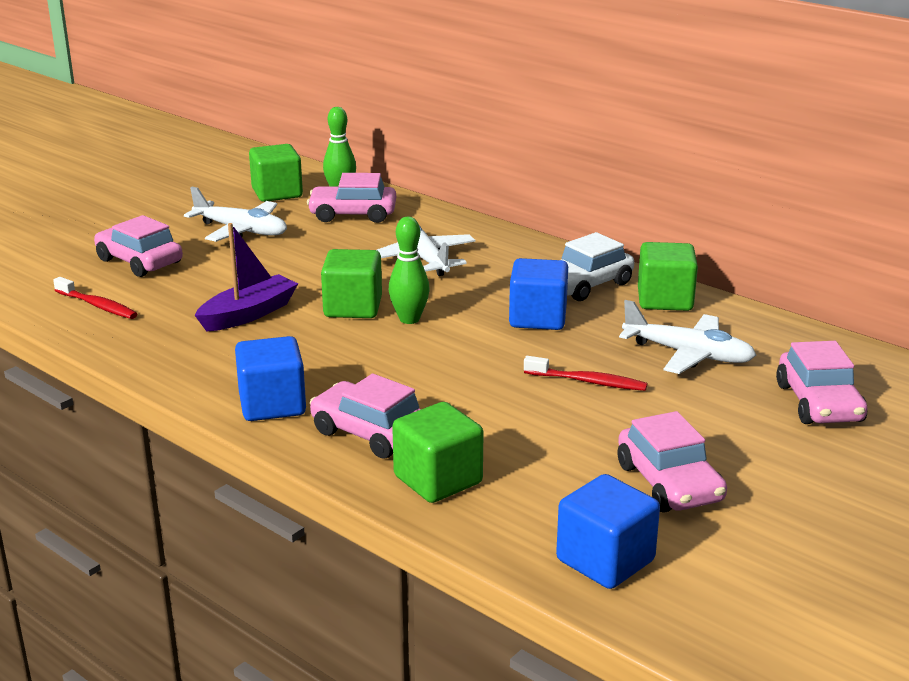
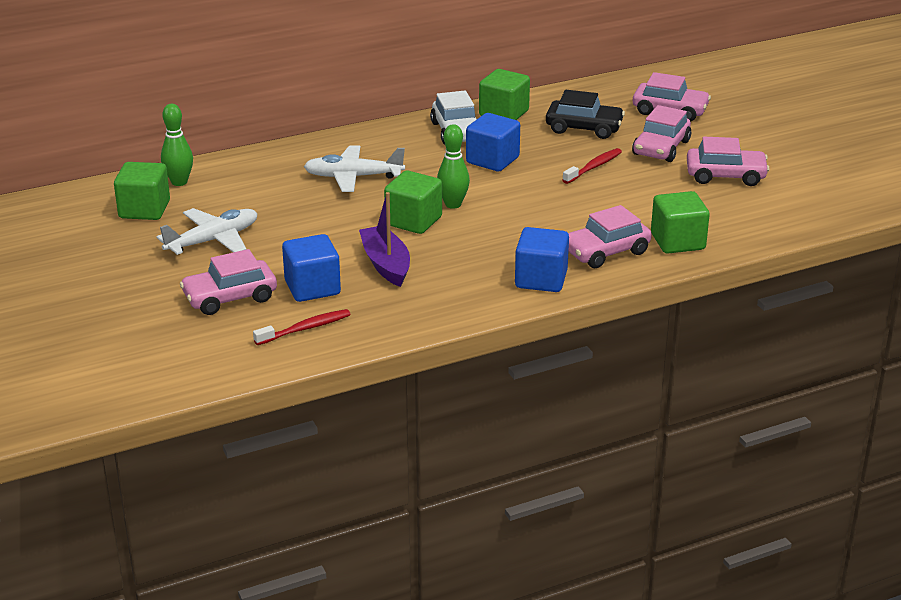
camera: 65 degrees left, 5 degrees up
pink car [307,173,396,223] -> pink car moved to [632,105,691,162]
blue cube [556,474,660,589] -> blue cube moved to [282,234,341,302]
white plane [619,300,756,374] -> black car [546,90,625,139]

